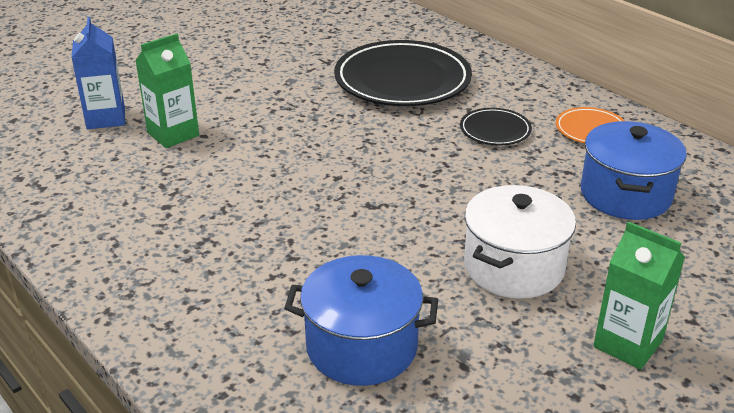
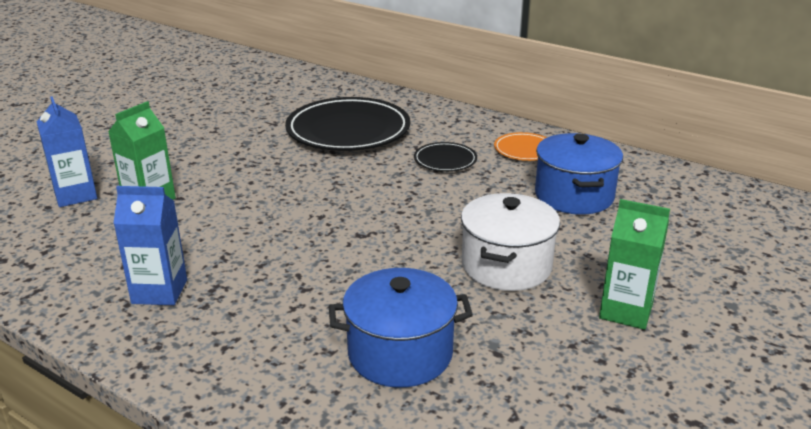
camera: 15 degrees left, 5 degrees down
none -> blue carton [113,186,187,305]

